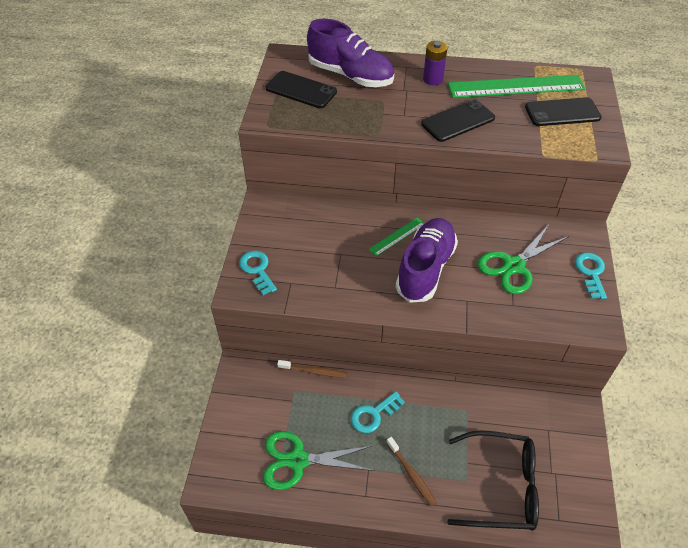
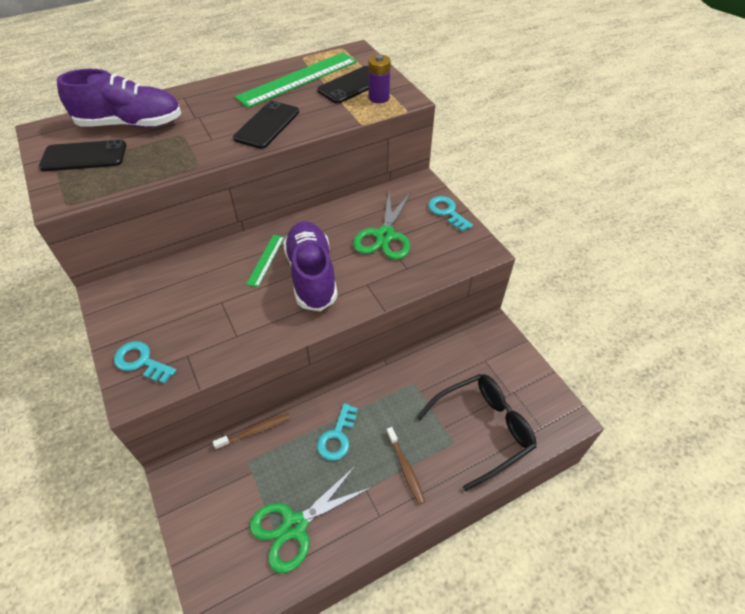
camera: 35 degrees left, 0 degrees up
brown toothbrush [386,437,436,506] -> brown toothbrush turned 45 degrees clockwise [386,427,425,504]
purple battery [423,41,448,85] -> purple battery moved to [368,54,391,103]

